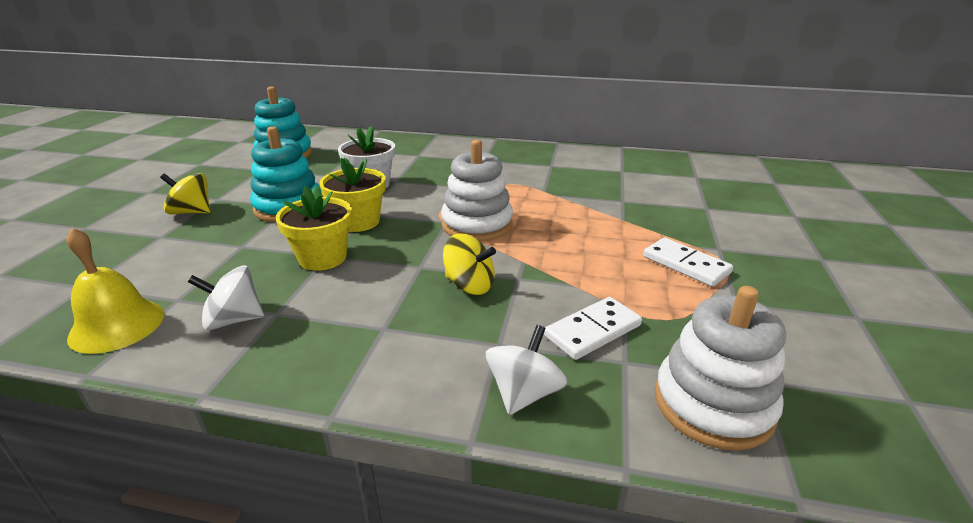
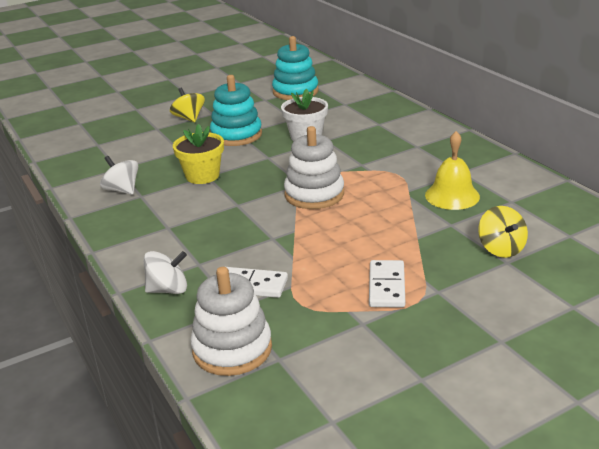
camera: 50 degrees right, 0 degrees up
yellow bell [66,228,164,354] -> yellow bell moved to [425,131,480,210]
yellow flower pot [319,158,386,232] -> none
yellow spinning top [443,233,496,295] -> yellow spinning top moved to [478,206,528,258]

